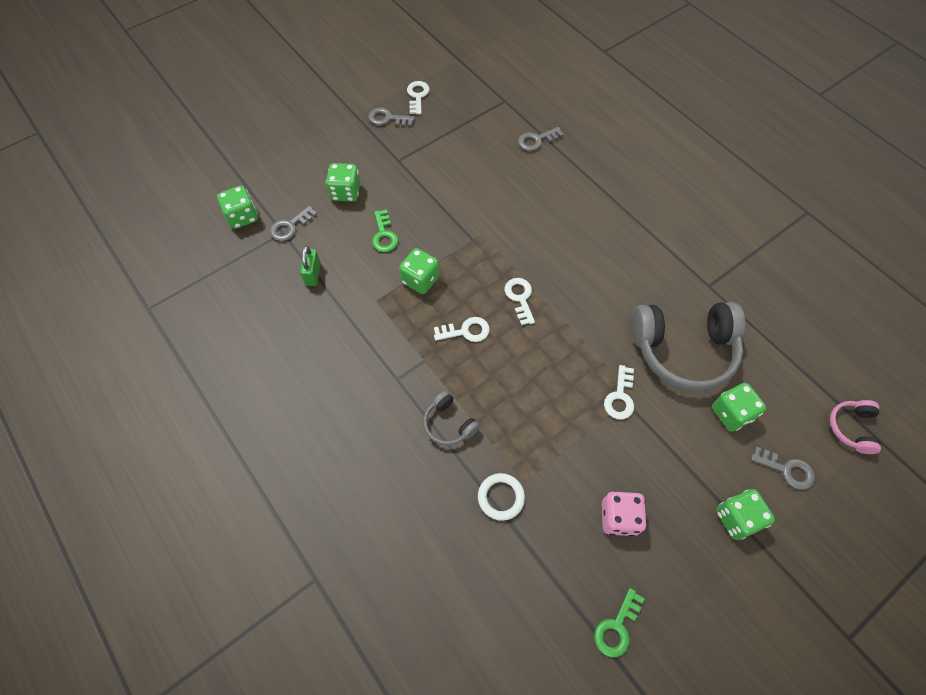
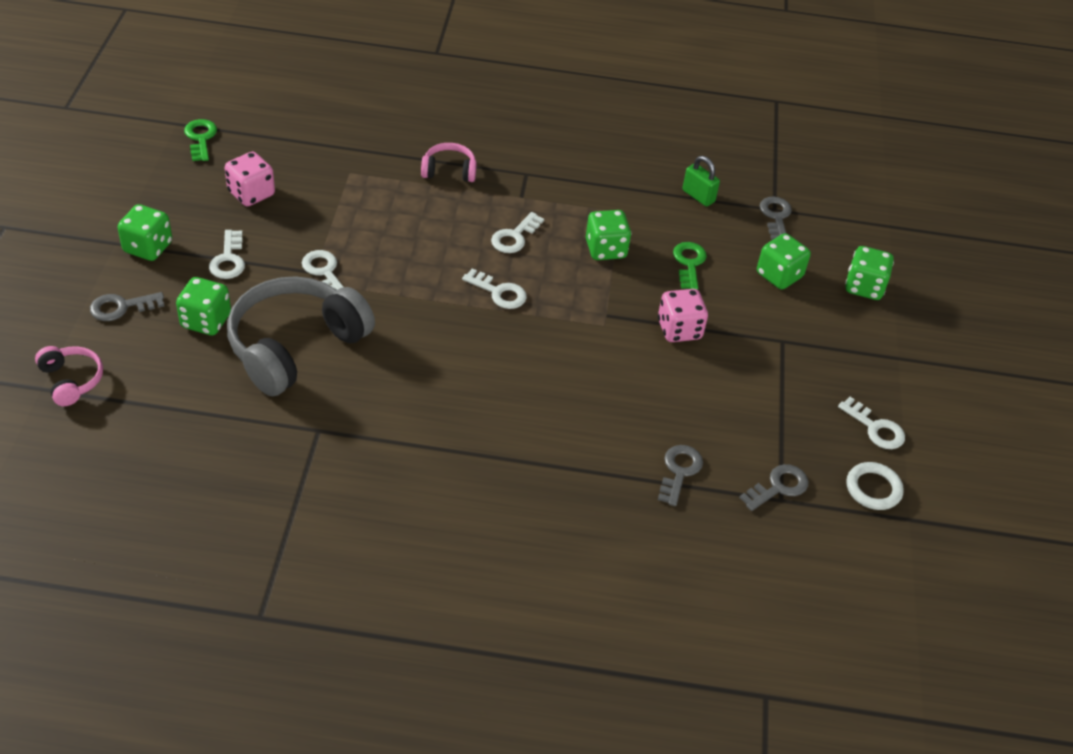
camera: 130 degrees right, 15 degrees down
green dice [217,186,258,229] -> green dice moved to [845,246,894,300]
grey key [368,107,415,126] -> grey key moved to [739,464,809,511]
green key [372,210,398,252] -> green key turned 60 degrees clockwise [673,242,707,290]
grey headphones [423,391,480,446] -> pink headphones [421,143,477,182]
white ring [478,473,525,521] -> white ring moved to [846,462,904,510]
none -> white key [209,230,245,279]
none -> pink dice [658,289,708,342]

